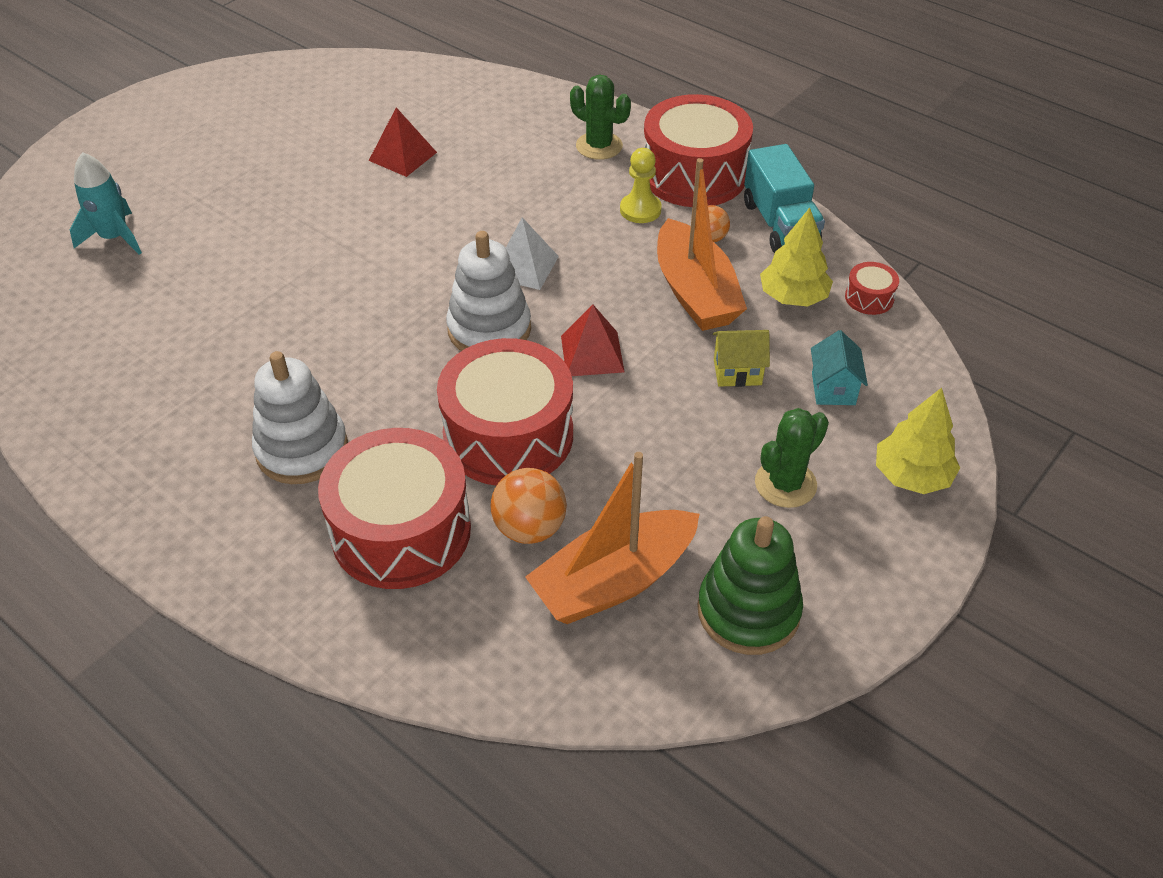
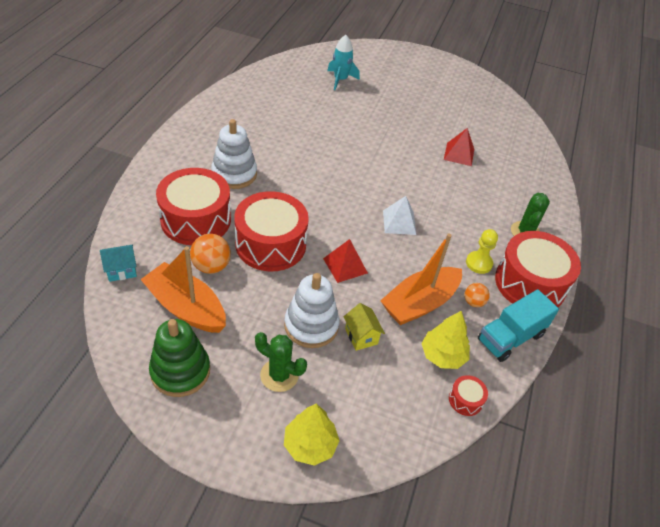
camera: 65 degrees right, 0 degrees up
white stacking toy [446,231,531,351] -> white stacking toy moved to [284,273,340,348]
turquoise house [811,330,868,405] -> turquoise house moved to [100,245,137,282]

